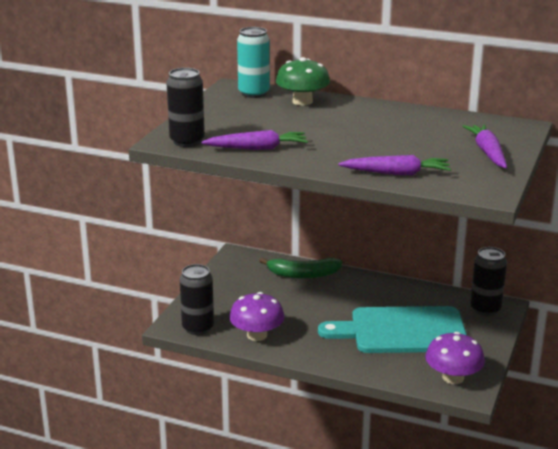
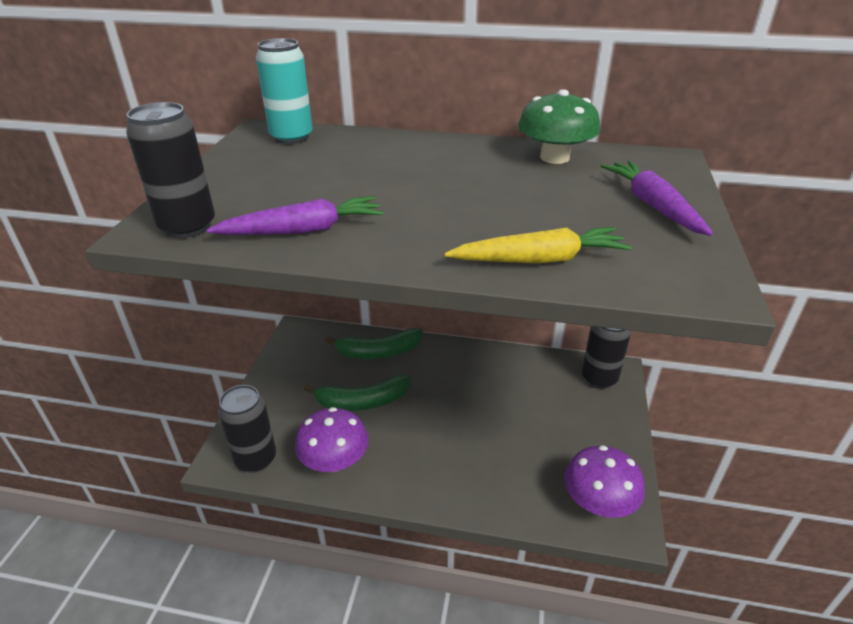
camera: 10 degrees left, 10 degrees up
green mushroom [276,57,330,105] -> green mushroom moved to [518,89,600,164]
turquoise cutting board [318,306,467,353] -> none
purple carrot [338,155,451,175] -> yellow carrot [444,227,632,264]
none -> green banana [304,375,411,411]

